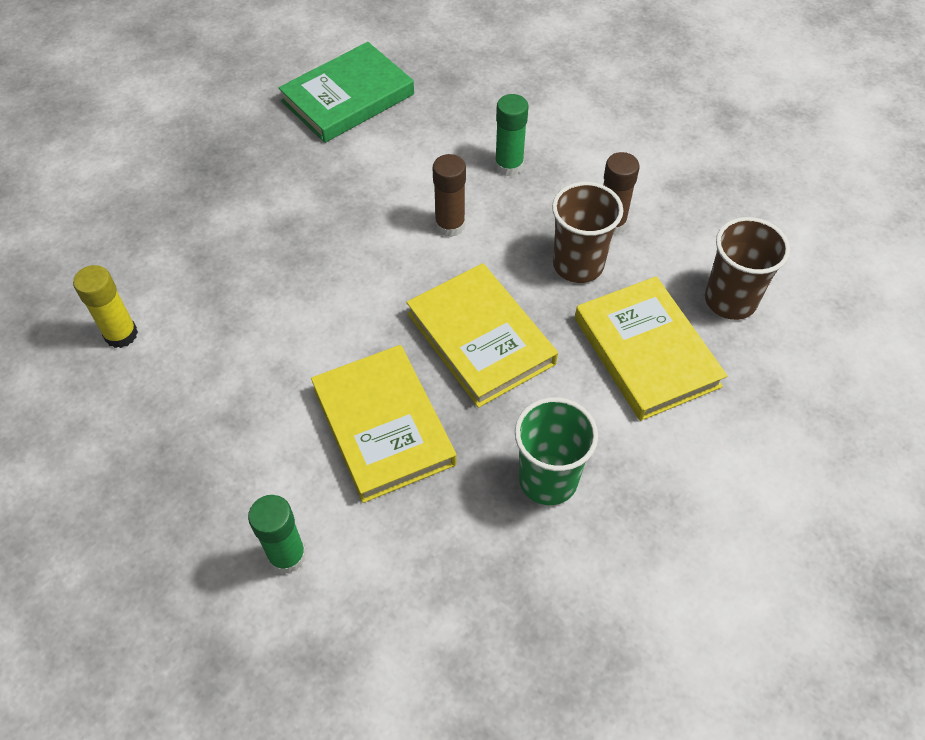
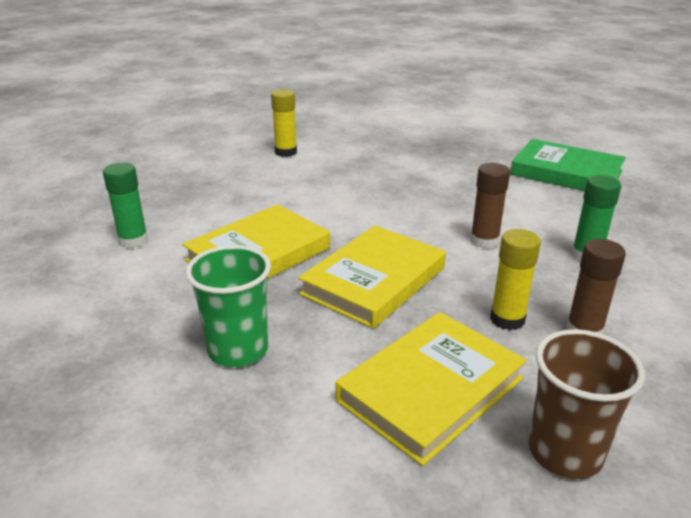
camera: 70 degrees right, 25 degrees down
brown cup [552,182,623,283] -> yellow glue stick [490,229,541,330]

